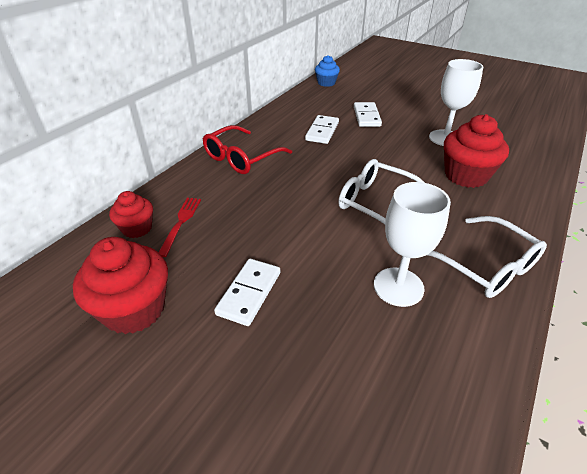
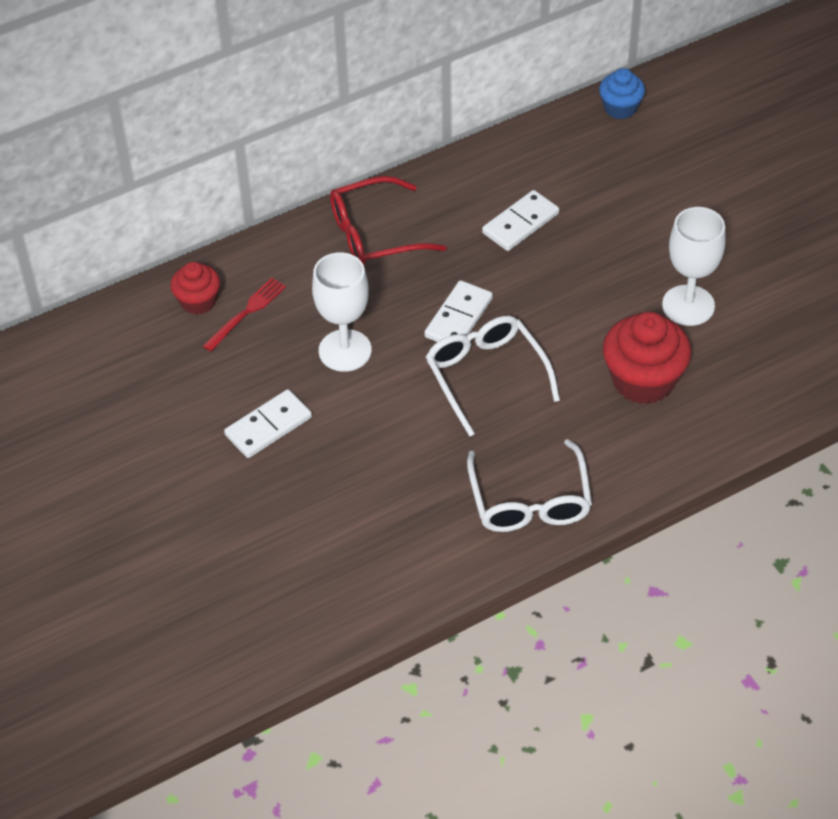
camera: 30 degrees right, 10 degrees up
red cupcake [73,237,168,334] -> none
white domino [354,102,382,127] -> white domino moved to [424,280,493,342]
white goblet [374,182,451,307] -> white goblet moved to [312,252,372,372]

